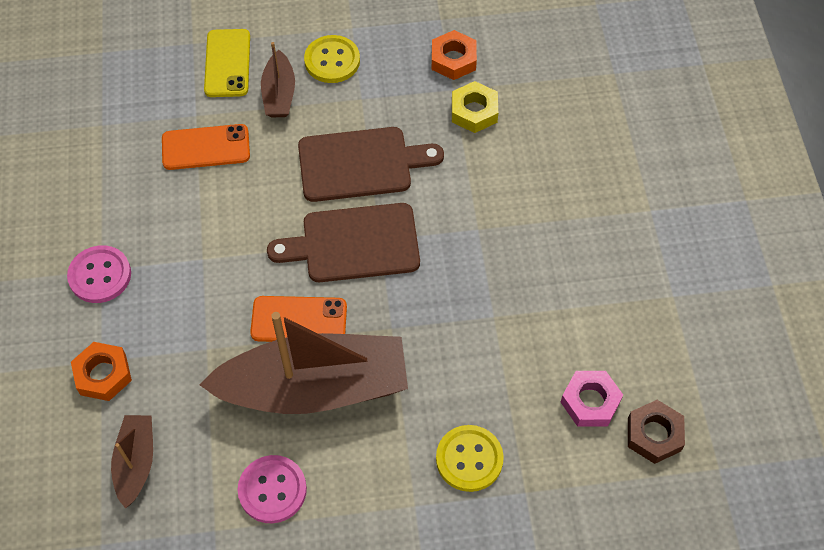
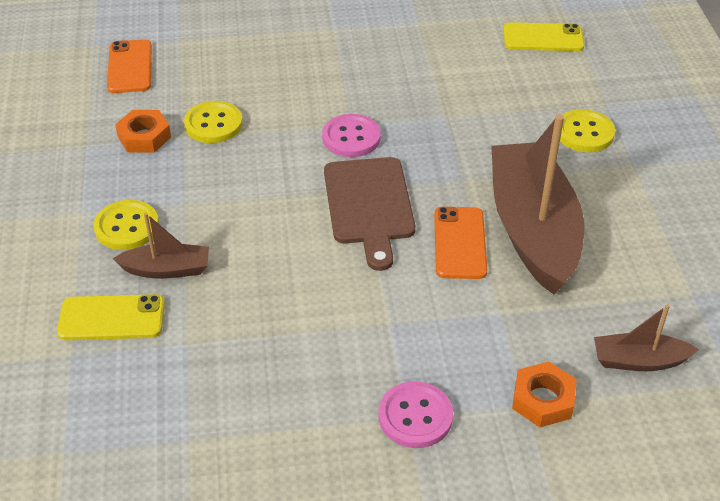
camera: 90 degrees left, 15 degrees down
orange phone [162,124,250,170] -> orange phone moved to [107,39,152,93]
pink button [238,455,307,523] -> pink button moved to [322,114,381,157]
brown cutting board [298,127,444,202] -> none
yellow nut [452,81,498,133] -> yellow button [184,101,243,143]
pink nut [561,371,623,427] -> none
brown nut [628,400,685,464] -> yellow phone [503,22,585,51]

